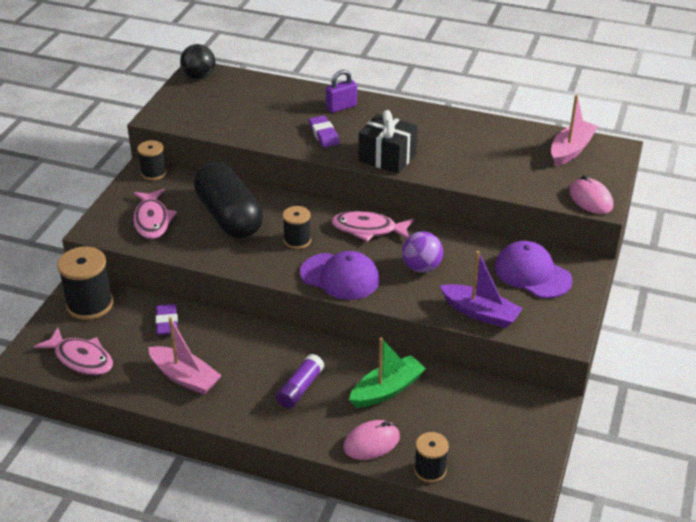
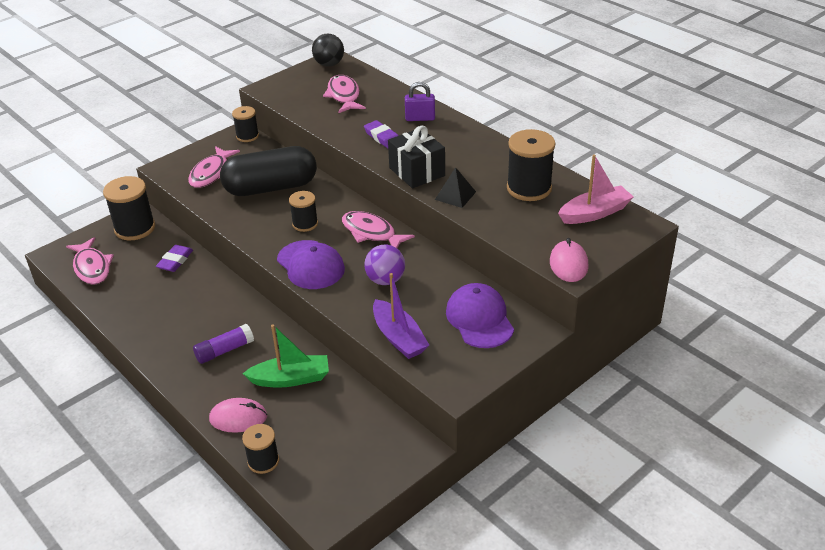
camera: 30 degrees right, 0 degrees up
pink boat [148,317,222,395] -> none
black capsule [194,162,263,238] -> black capsule turned 75 degrees clockwise [220,146,317,196]
purple eraser [309,115,340,148] -> purple eraser turned 45 degrees counterclockwise [364,120,399,148]
none -> pink fish [323,75,366,113]
none -> black pyramid [435,167,476,208]
none -> black spool [507,129,555,201]

